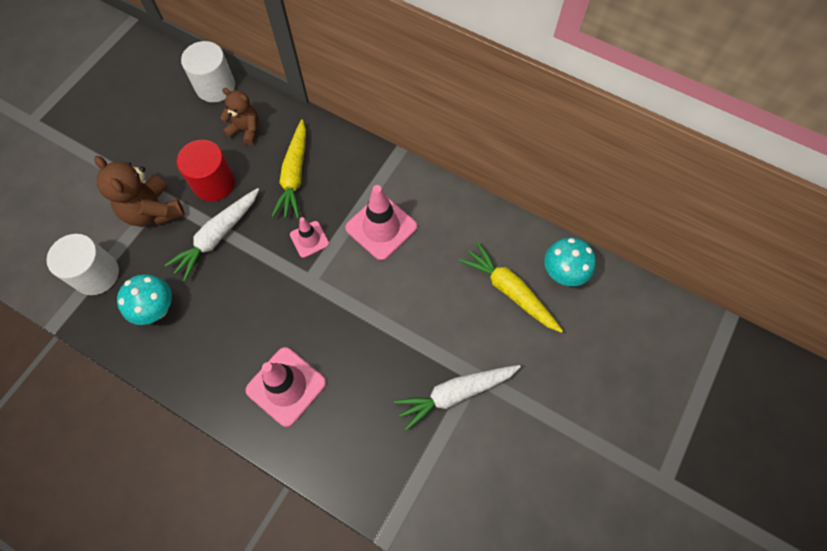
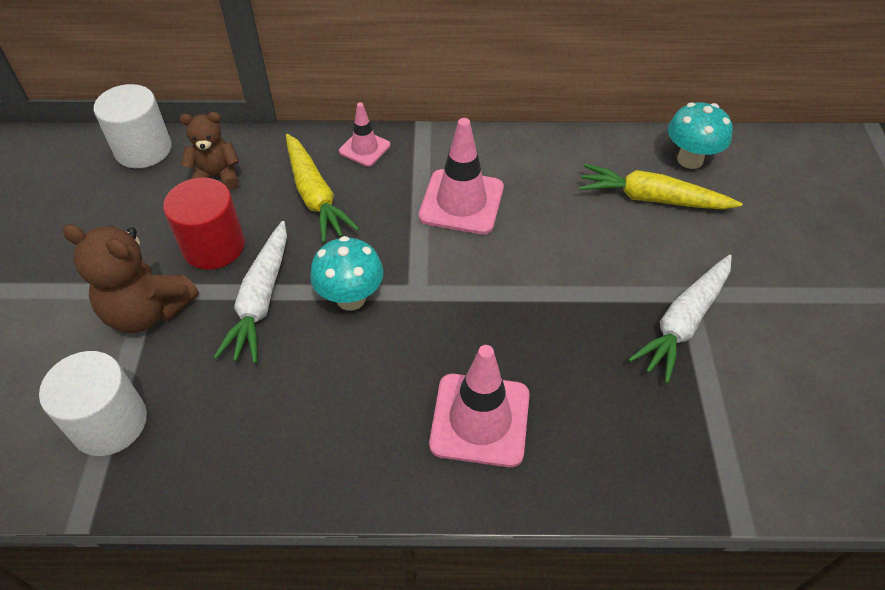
camera: 30 degrees left, 15 degrees down
turquoise mushroom [117,274,172,325] -> turquoise mushroom moved to [310,236,383,311]
pink traffic cone [290,217,329,258] -> pink traffic cone moved to [339,102,390,166]

